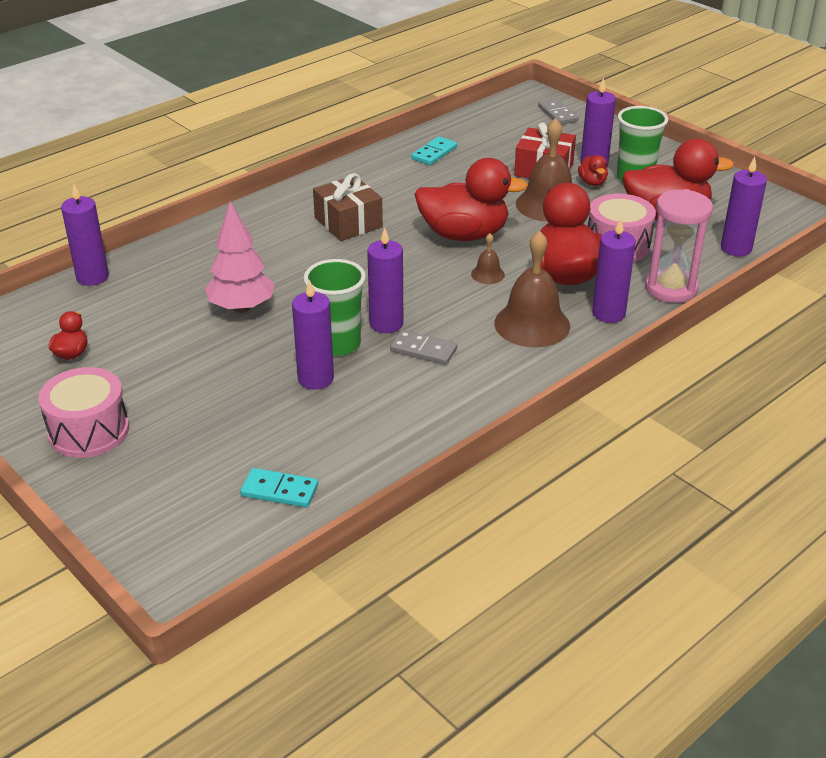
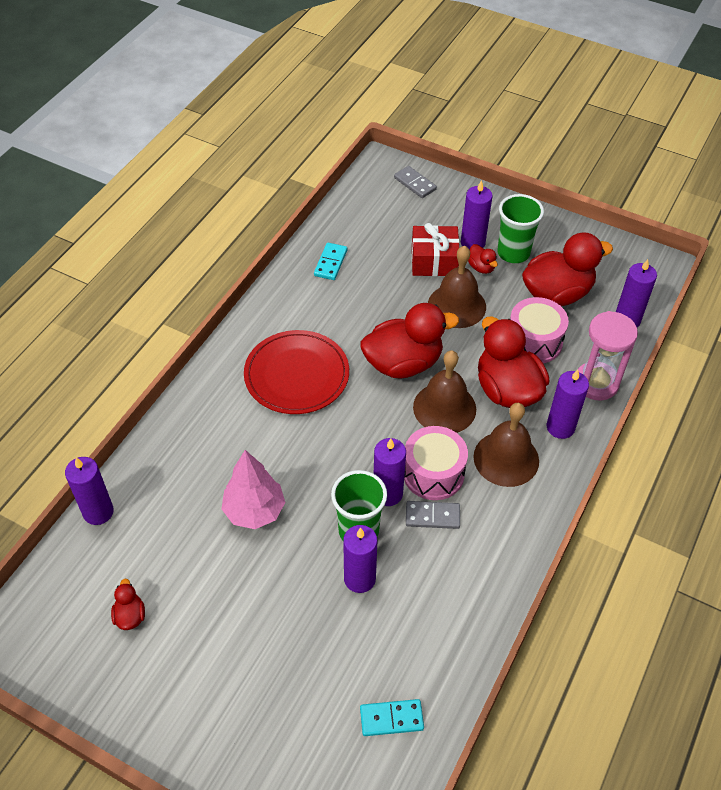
camera: 20 degrees left, 15 degrees up
pink drum [38,367,129,458] -> pink drum moved to [404,426,468,500]
brown gift [313,173,383,241] -> red plate [244,330,349,414]
brown bell [471,233,505,284] -> brown bell [413,350,476,433], size x2.12

